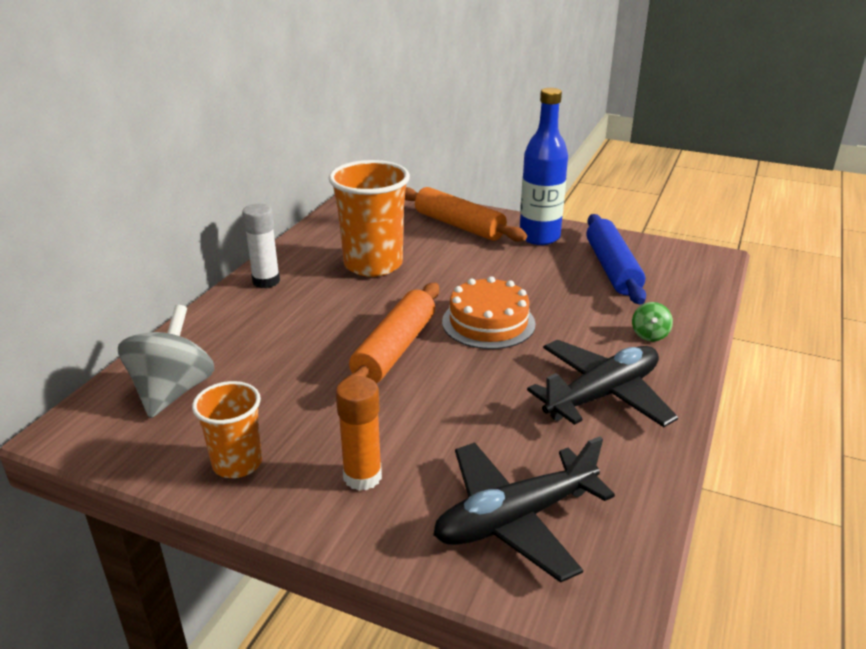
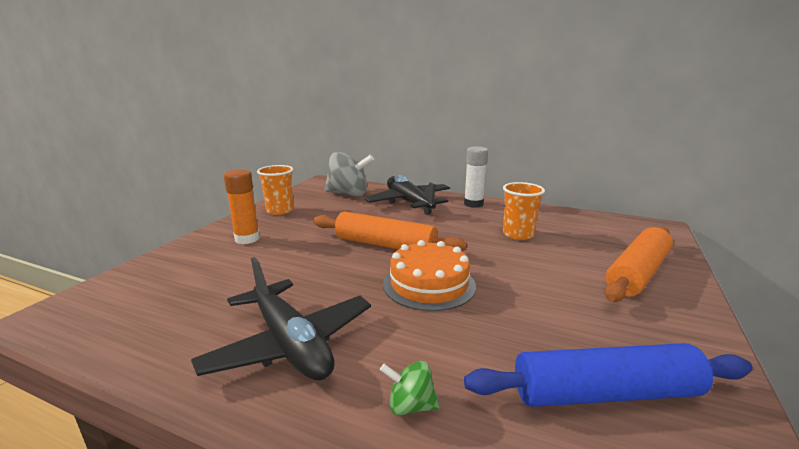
camera: 90 degrees right, 10 degrees down
orange cup [329,160,410,277] -> orange cup [503,182,545,240], size x0.58
black plane [433,437,615,583] -> black plane moved to [364,175,450,215]
blue bottle [520,88,568,245] -> none

